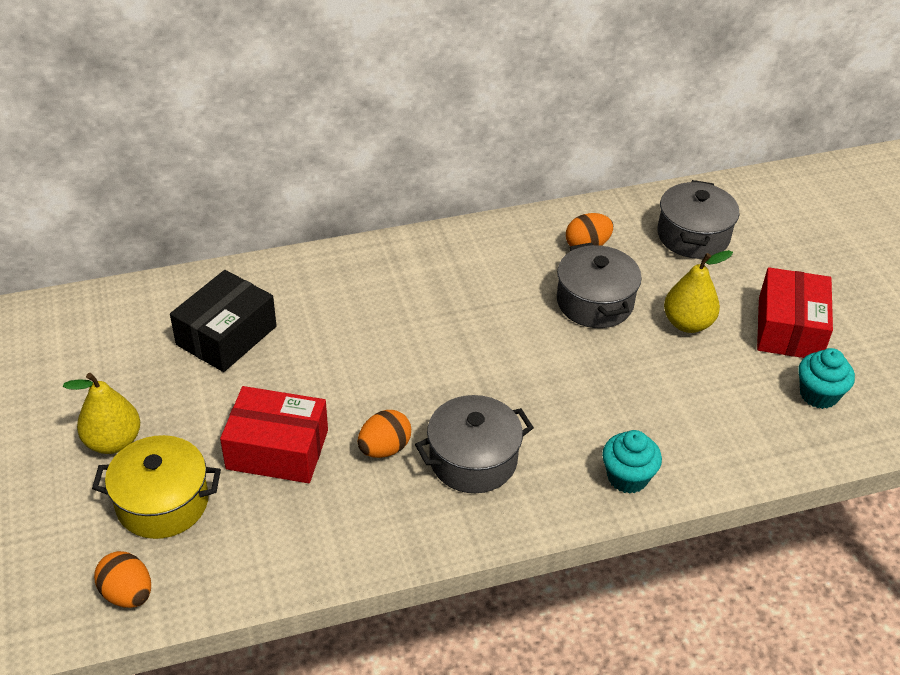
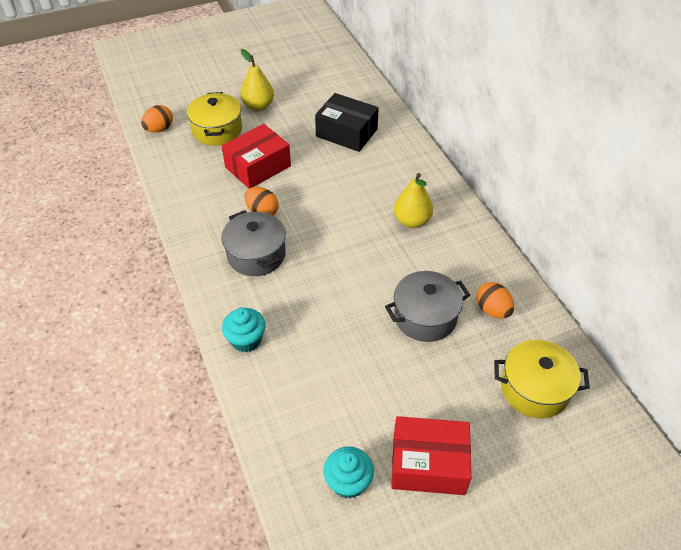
camera: 85 degrees right, 5 degrees up
red box [220,386,328,483] -> red box turned 45 degrees clockwise [222,124,291,188]
grey pot [658,180,739,259] -> yellow pot [494,340,590,418]
yellow pear [664,250,733,333] -> yellow pear moved to [394,173,433,228]

